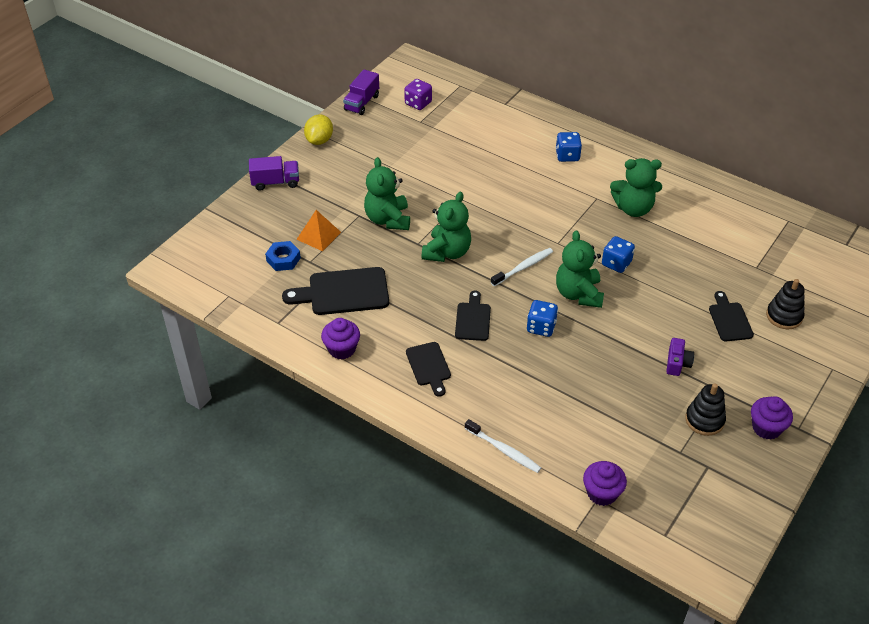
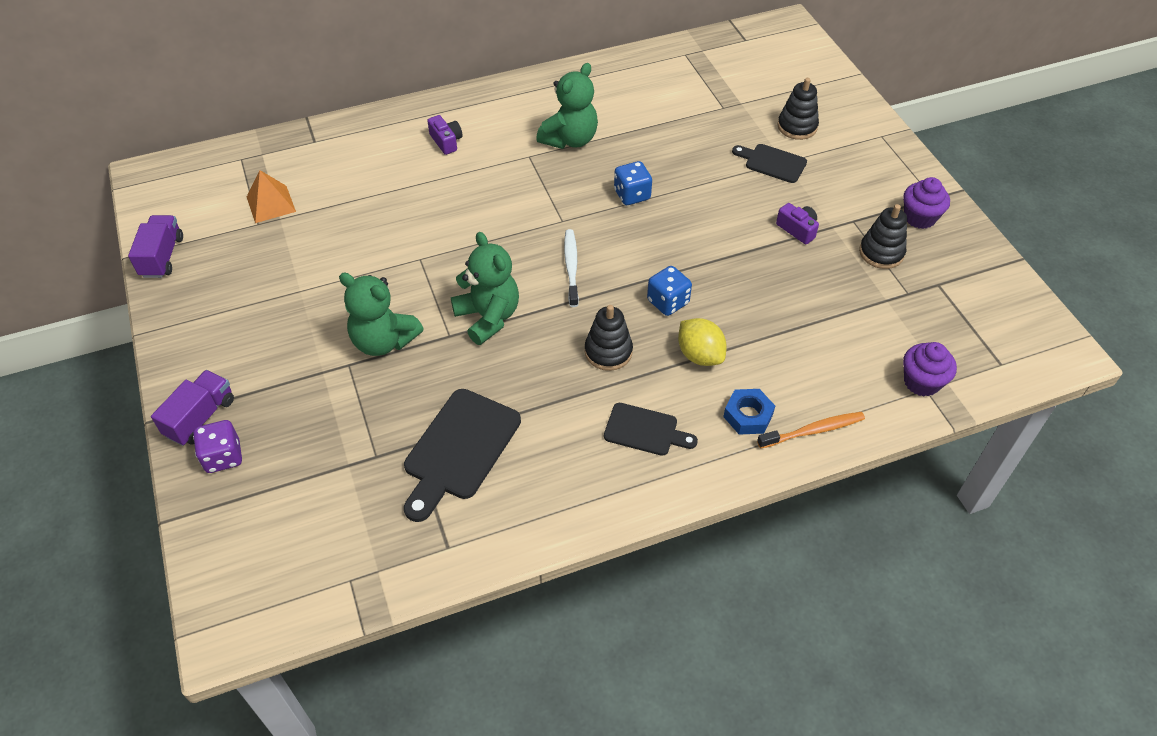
camera: 55 degrees left, 5 degrees up
blue nut [265,241,301,271] -> blue nut moved to [723,389,775,435]
orange pyramid [296,210,341,251] -> orange pyramid moved to [247,170,296,223]
yellow lemon [304,115,333,145] -> yellow lemon moved to [678,318,727,366]
purple cupcake [321,318,360,360] -> none
purple truck [343,69,379,115] -> purple truck turned 150 degrees counterclockwise [128,215,183,278]
purple dice [404,79,432,110] -> purple dice moved to [193,420,242,473]
black cutting board [455,291,491,341] -> black stacking toy [585,305,633,371]
white toothbrush [465,419,541,473] -> orange toothbrush [757,412,865,449]
blue dice [556,132,582,162] -> purple camera [427,115,463,155]
green teddy bear [556,230,604,308] -> none

